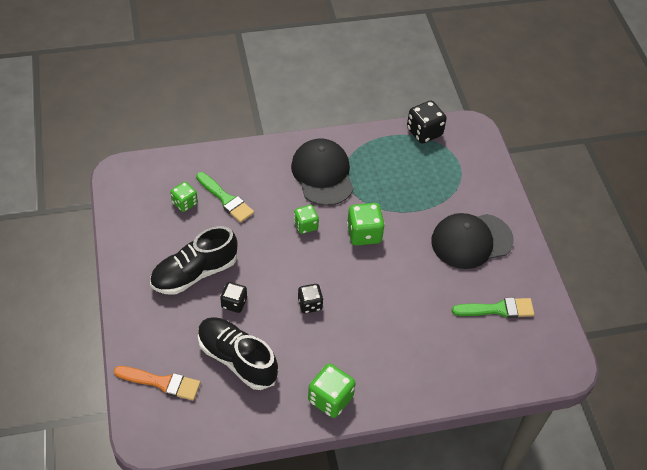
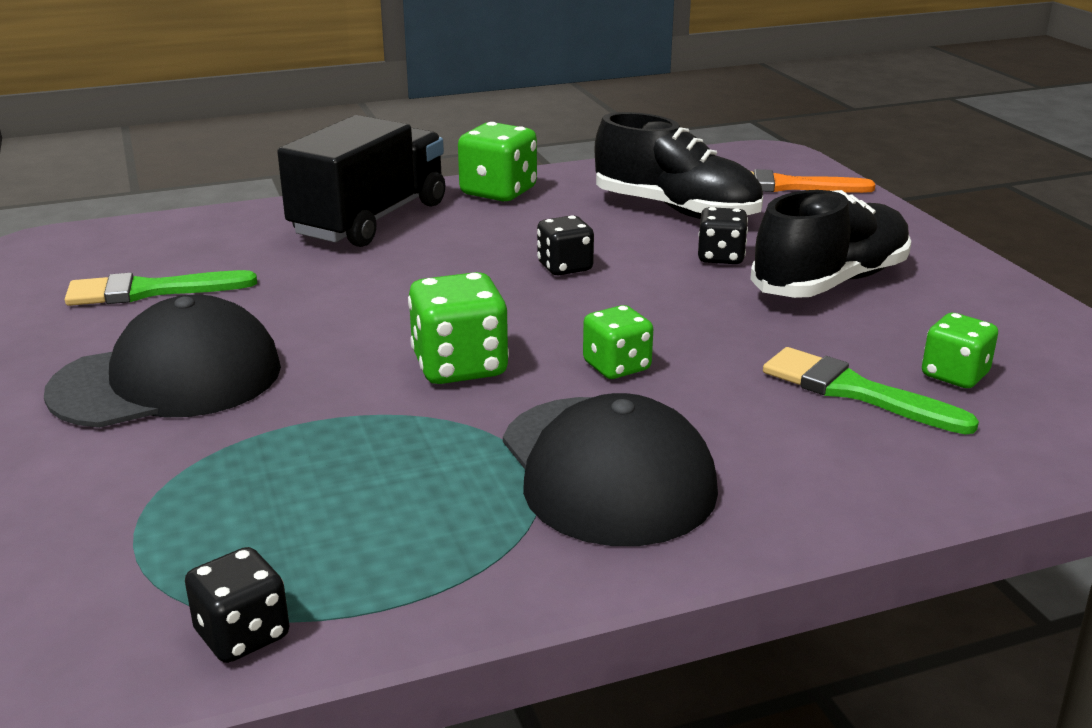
camera: 175 degrees right, 25 degrees down
black dice [407,100,447,144] -> black dice [185,547,289,663], size x0.65
none -> black truck [277,115,445,247]

